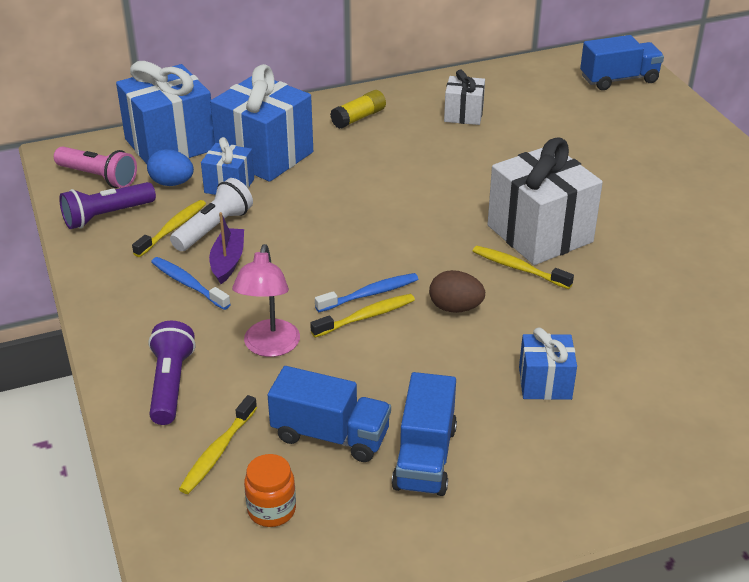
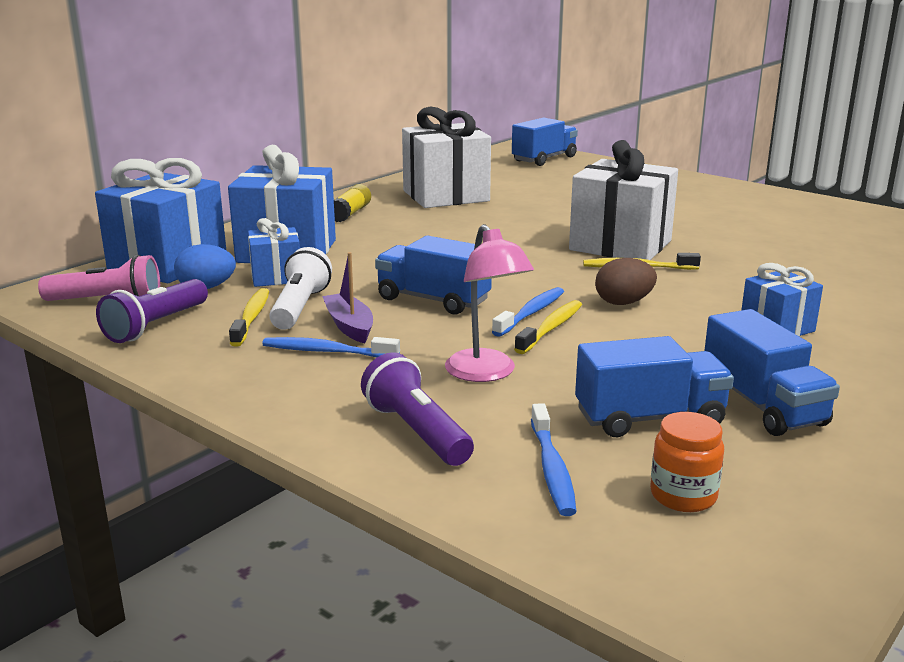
camera: 30 degrees left, 15 degrees down
yellow toothbrush [179,395,257,494] -> blue toothbrush [531,403,577,516]
white gift [444,70,485,125] -> white gift [402,107,491,208], size x1.88
none -> blue truck [375,236,492,314]

